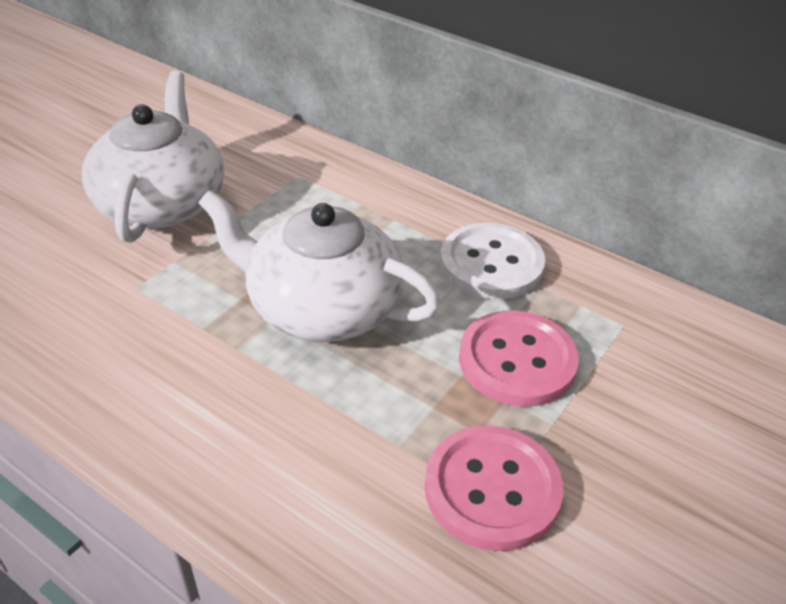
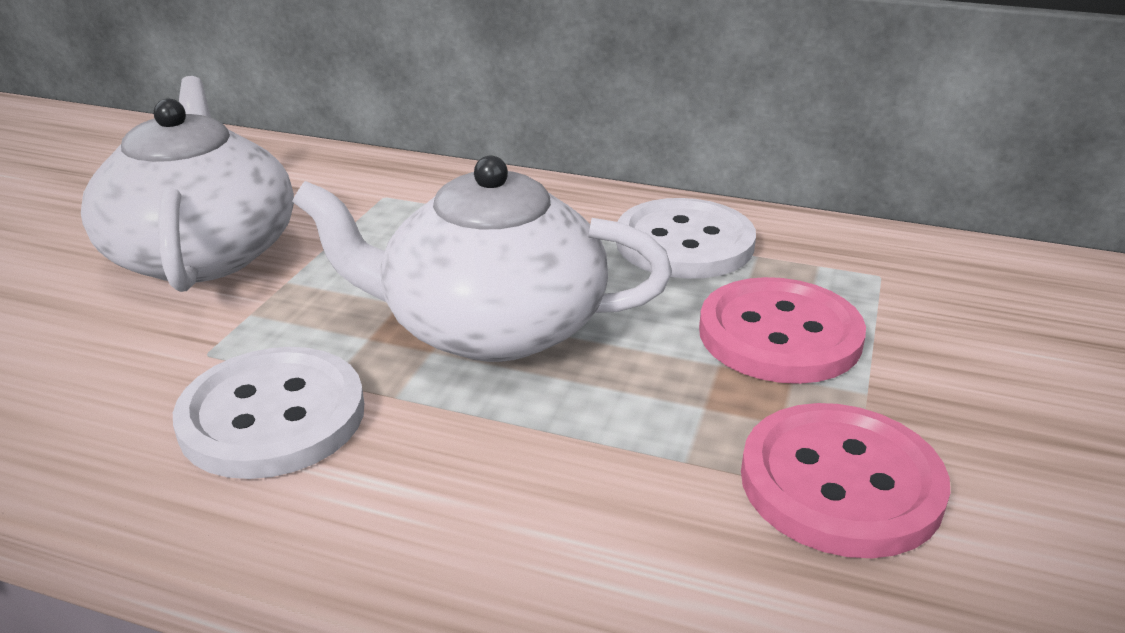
camera: 15 degrees left, 10 degrees down
none -> white button [173,347,364,479]

